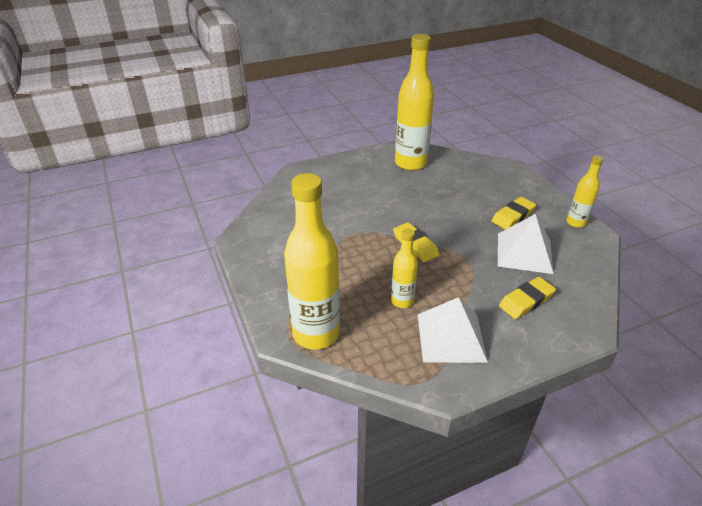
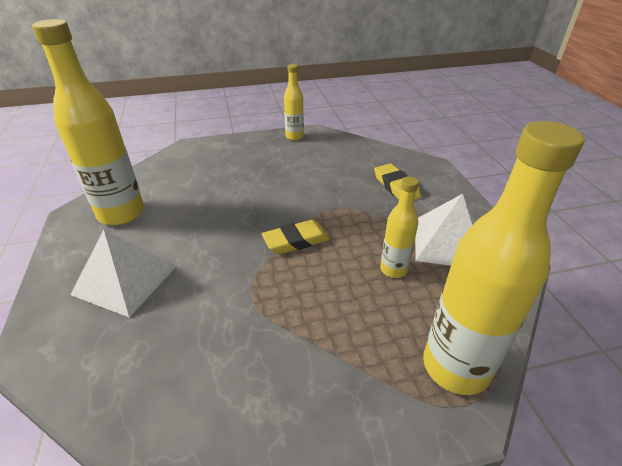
camera: 80 degrees left, 0 degrees up
yellow eraser [492,197,536,230] -> none
white pyramid [498,214,554,274] -> white pyramid moved to [70,230,176,317]

